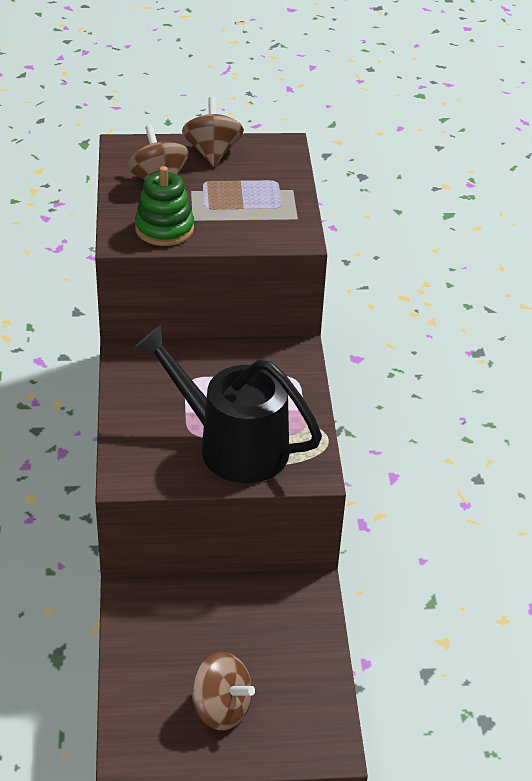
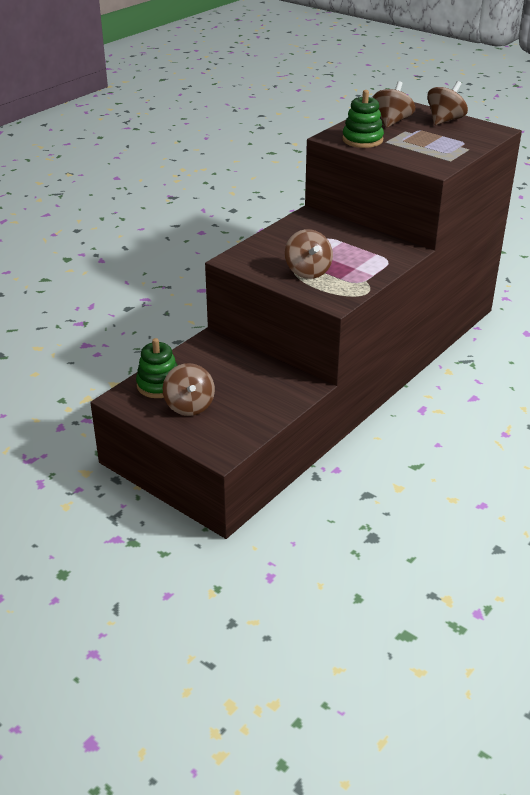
camera: 45 degrees right, 5 degrees down
black watering can [135,325,322,483] -> brown spinning top [285,229,333,279]
none -> green stacking toy [136,338,178,398]

